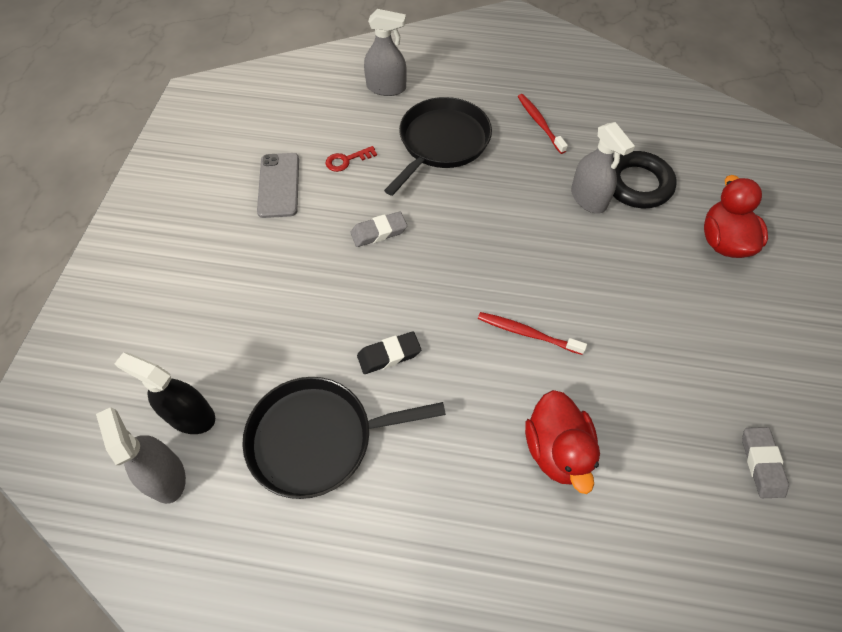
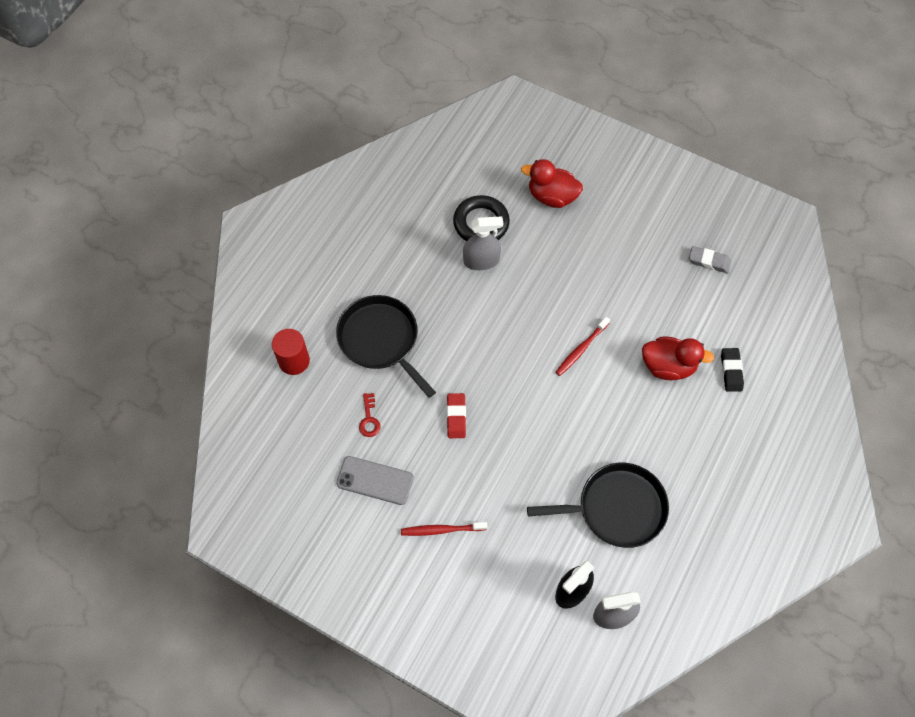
camera: 70 degrees left, 5 degrees up
black pan [242,377,446,499] -> black pan turned 105 degrees counterclockwise [527,463,669,548]
grey eraser [351,211,407,247] -> red eraser [447,393,466,438]
black eraser [357,331,421,374] -> black eraser moved to [721,348,744,392]
grey spray bottle [364,9,407,96] -> red cylinder [272,329,310,375]
red toothbrush [518,94,568,154] -> red toothbrush moved to [401,522,487,536]

